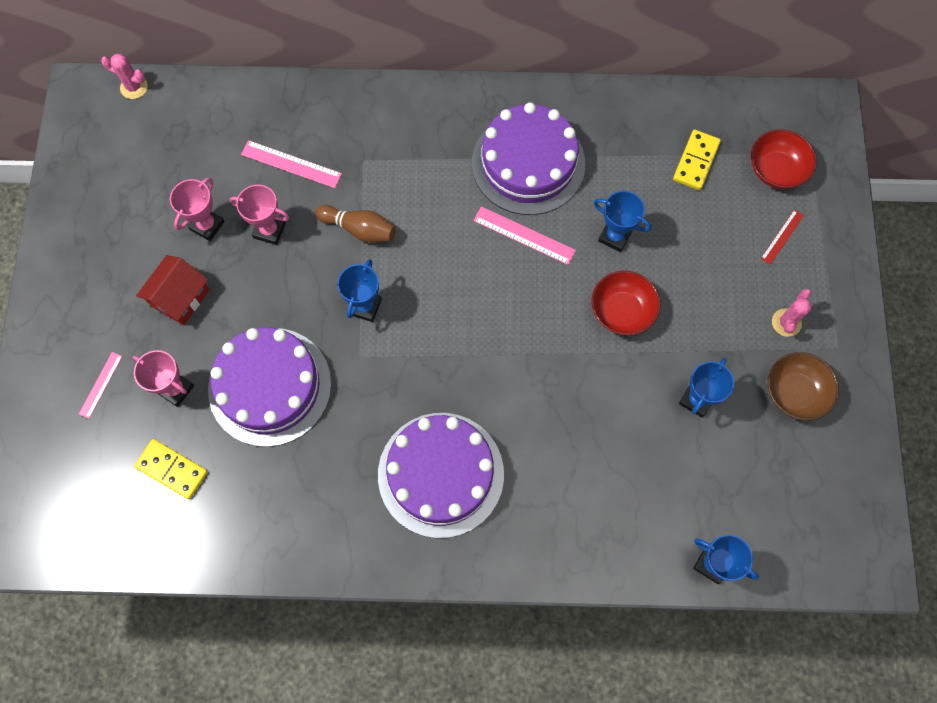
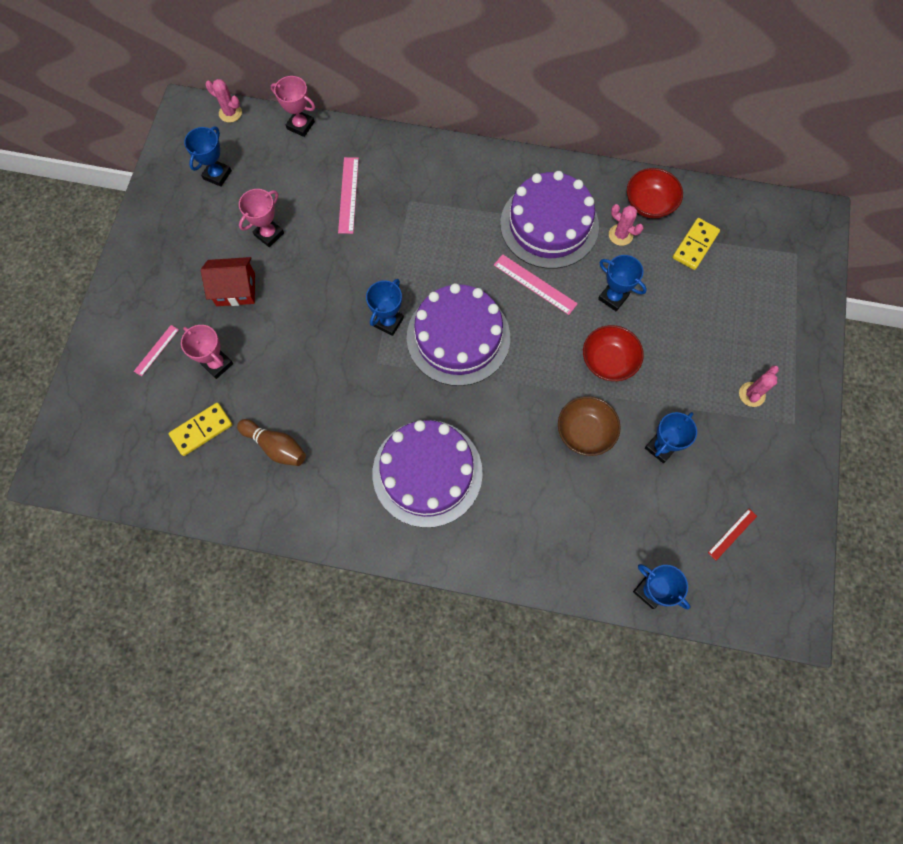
camera: 10 degrees right, 0 degrees up
yellow domino [134,439,208,499] -> yellow domino turned 75 degrees counterclockwise [169,403,232,456]
red house [136,255,210,325] -> red house turned 45 degrees clockwise [201,257,255,306]
purple cake [208,327,331,447] -> purple cake moved to [407,283,510,386]
pink trophy [230,185,290,245] -> pink trophy moved to [271,76,315,137]
pink ruler [241,140,342,188] -> pink ruler turned 60 degrees clockwise [338,157,359,234]
brown bowling pin [315,205,396,243] -> brown bowling pin moved to [237,419,306,466]
red bowl [751,129,817,189] -> red bowl moved to [627,168,683,218]
red ruler [761,209,804,265] -> red ruler moved to [708,509,757,560]
brown bowl [768,352,839,421] -> brown bowl moved to [558,396,621,456]
none -> blue trophy [184,126,232,187]
none -> pink cactus [609,204,643,246]

